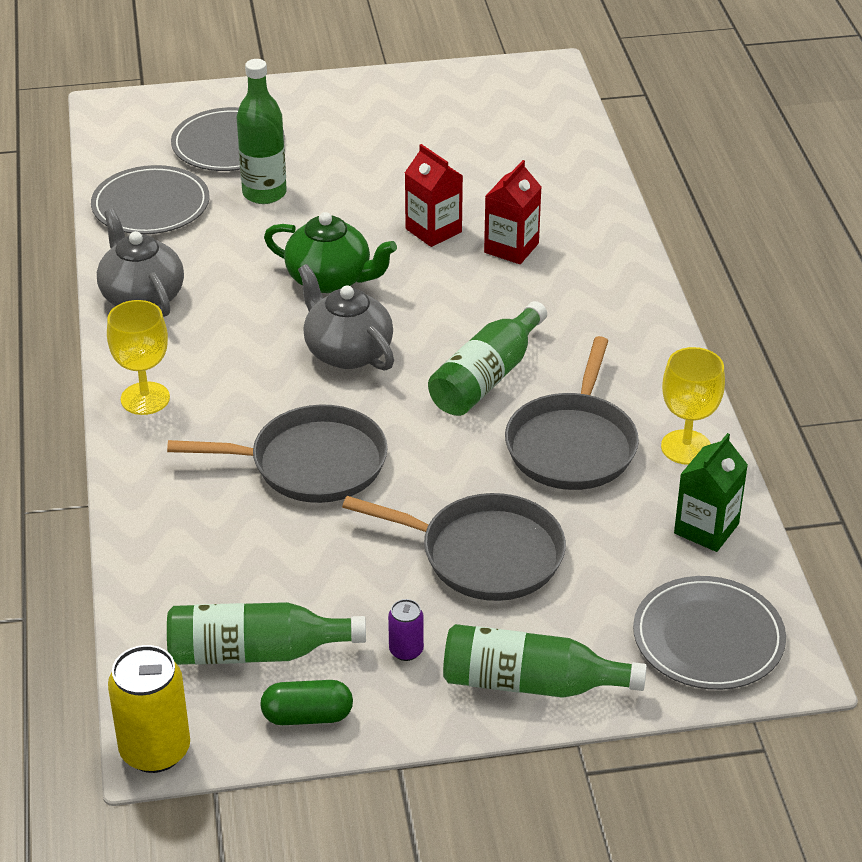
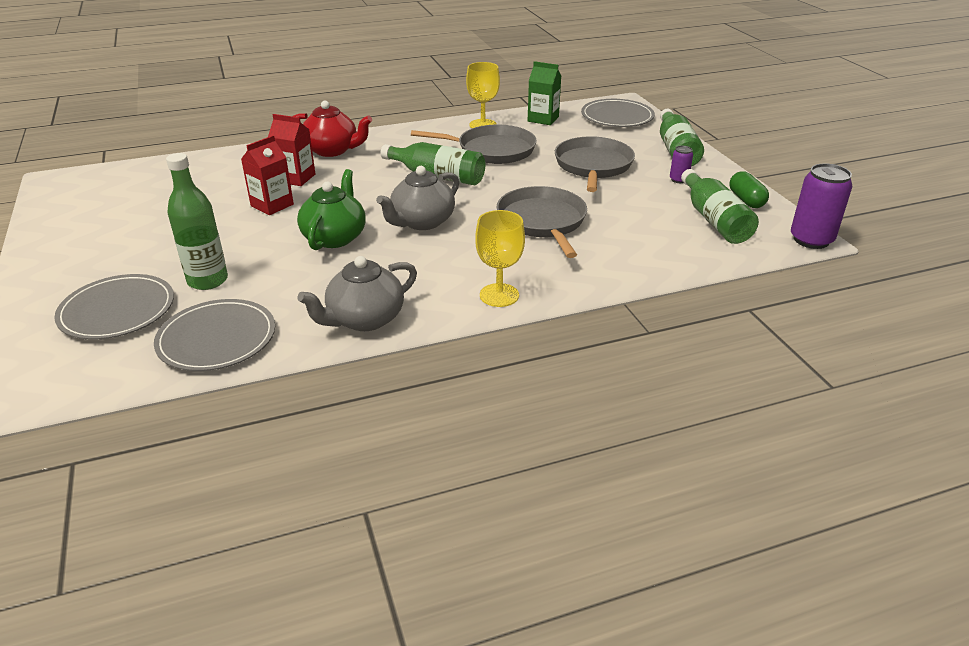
camera: 100 degrees left, 5 degrees down
yellow can [108,645,190,773] -> purple can [791,163,852,249]
none -> red teapot [292,101,372,157]

